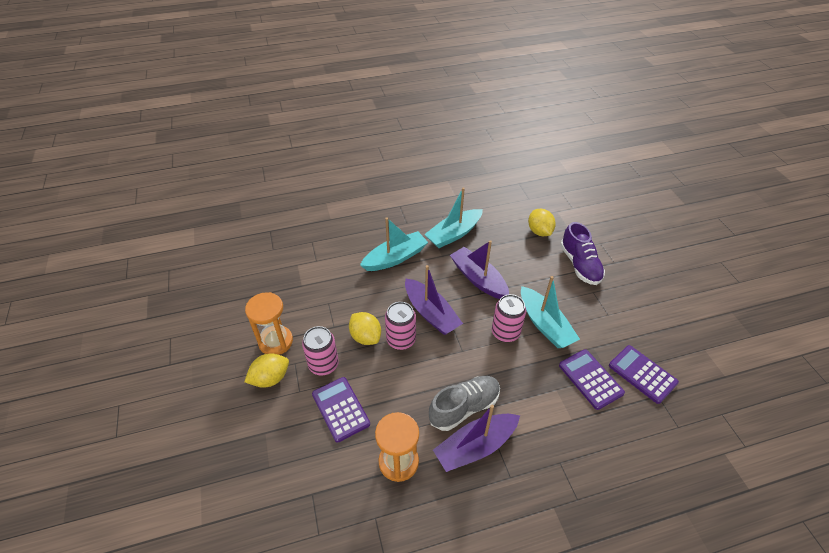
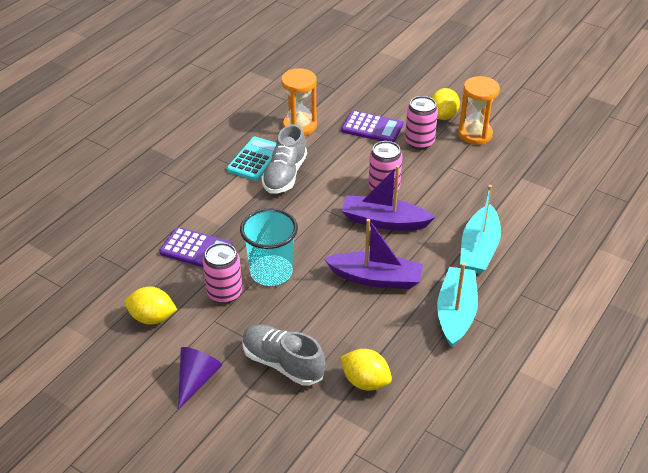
camera: 140 degrees right, 5 degrees down
yellow lemon [349,312,381,345] -> yellow lemon moved to [125,287,177,325]
purple boat [433,404,520,472] -> turquoise calculator [227,137,276,181]
pink can [492,294,526,342] -> pink can moved to [203,243,242,304]
turquoise boat [521,276,580,348] -> turquoise cup [240,208,298,286]
purple shoe [560,222,605,285] -> grey shoe [243,325,325,386]
purple calculator [609,345,679,404] -> none
none -> purple cone [178,347,222,409]

